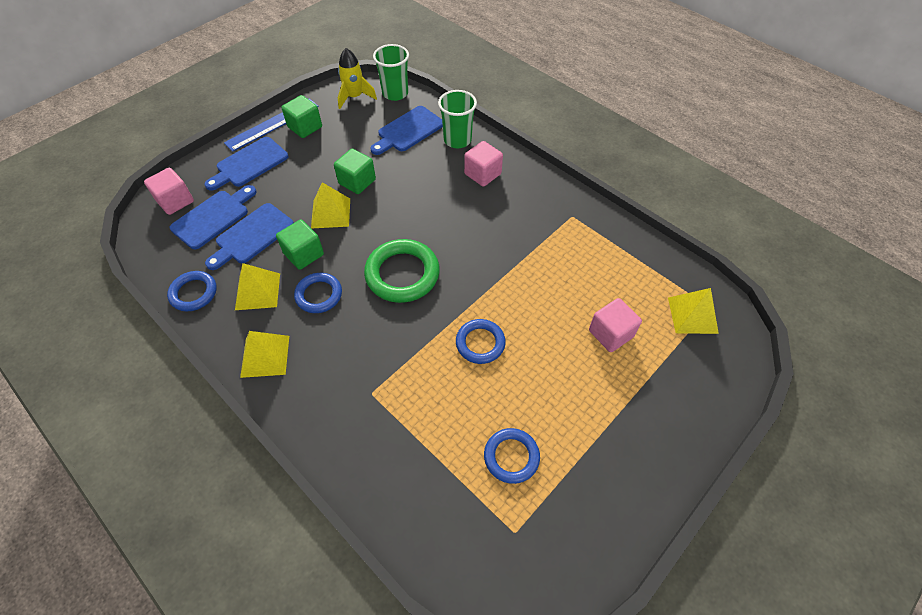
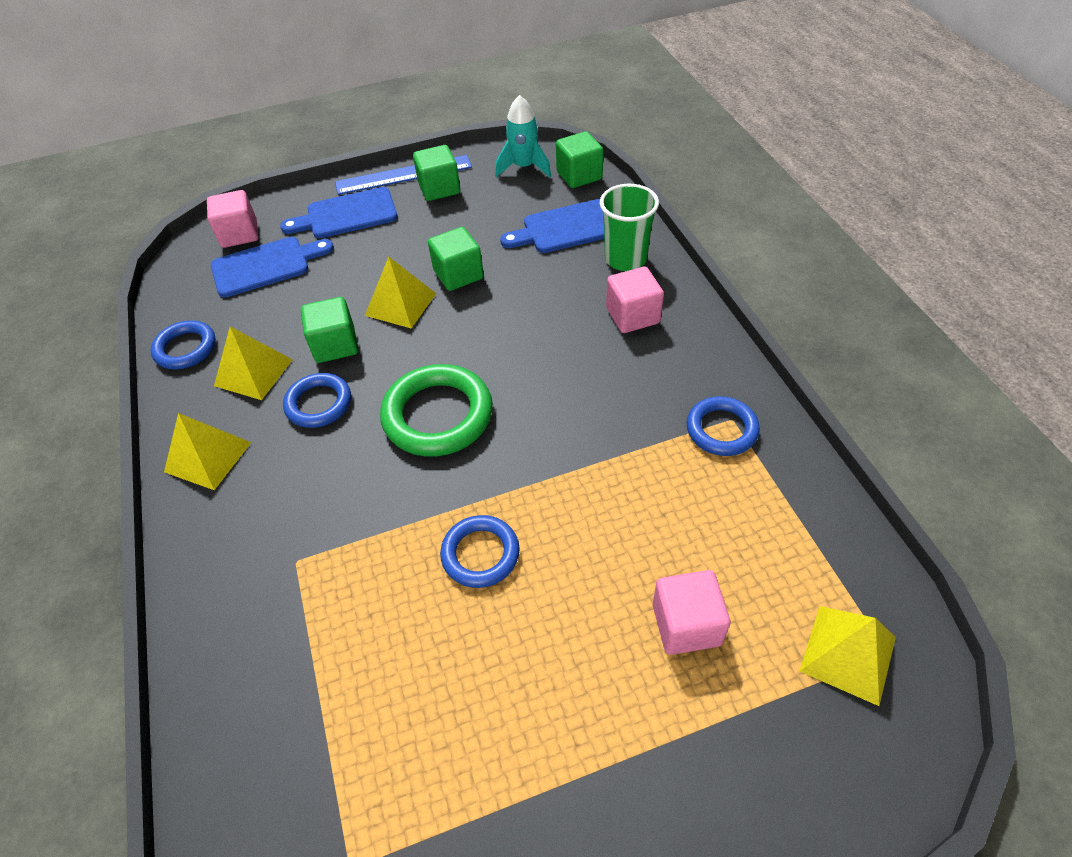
camera: 30 degrees right, 5 degrees down
blue cutting board [205,203,294,270] -> none
yellow rocket [338,48,377,109] -> turquoise rocket [495,95,551,177]
green cup [373,44,409,101] -> green cube [556,131,603,188]
blue ring [484,428,540,484] -> blue ring moved to [687,396,760,456]

